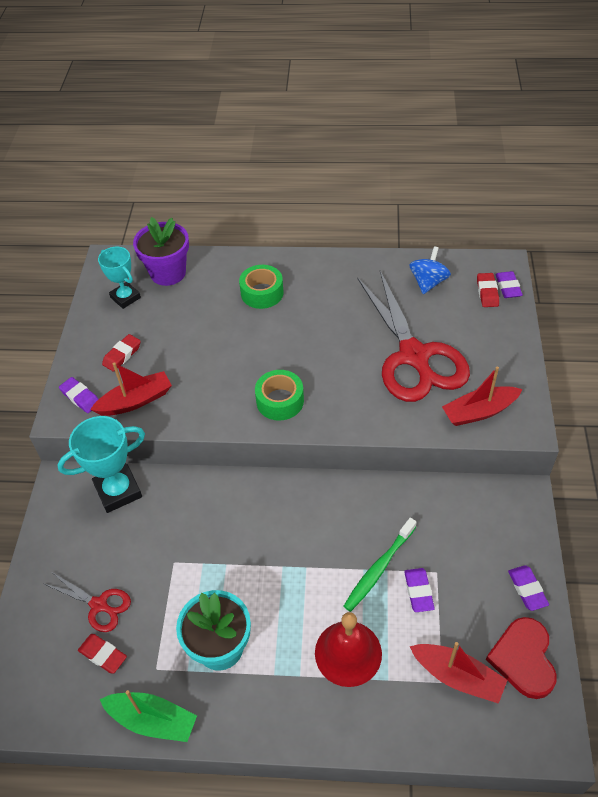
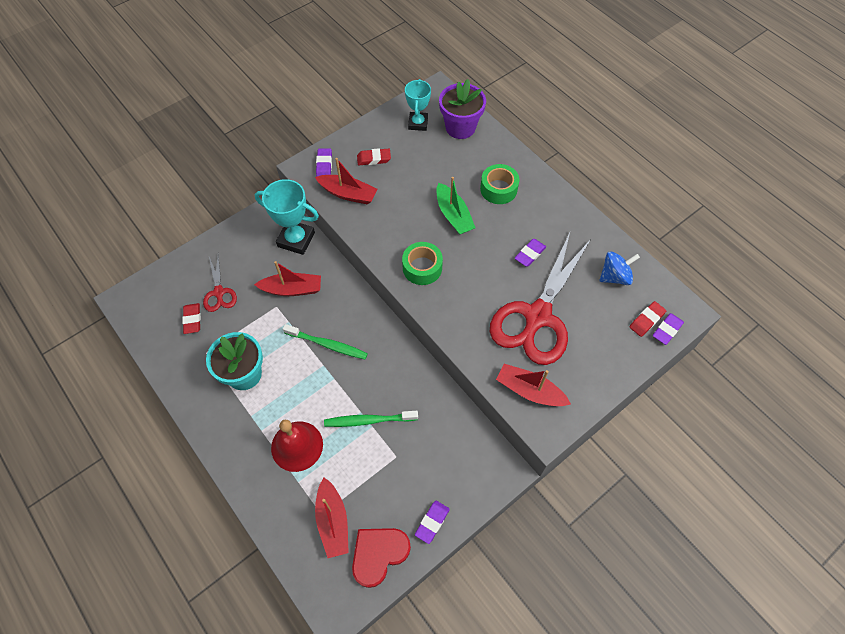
camera: 45 degrees right, 10 degrees up
green boat [100,690,197,742] -> green boat moved to [436,177,476,235]
purple eraser [404,568,435,612] -> purple eraser moved to [515,239,546,267]
none -> red boat [254,261,321,296]
none -> green toothbrush [283,324,368,359]

